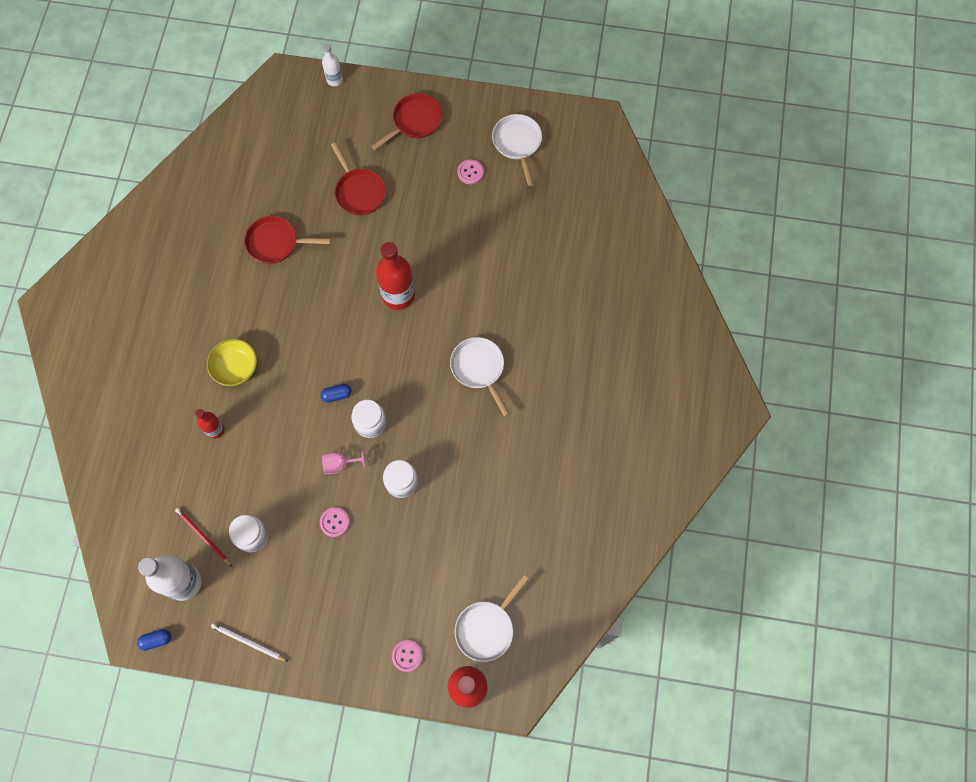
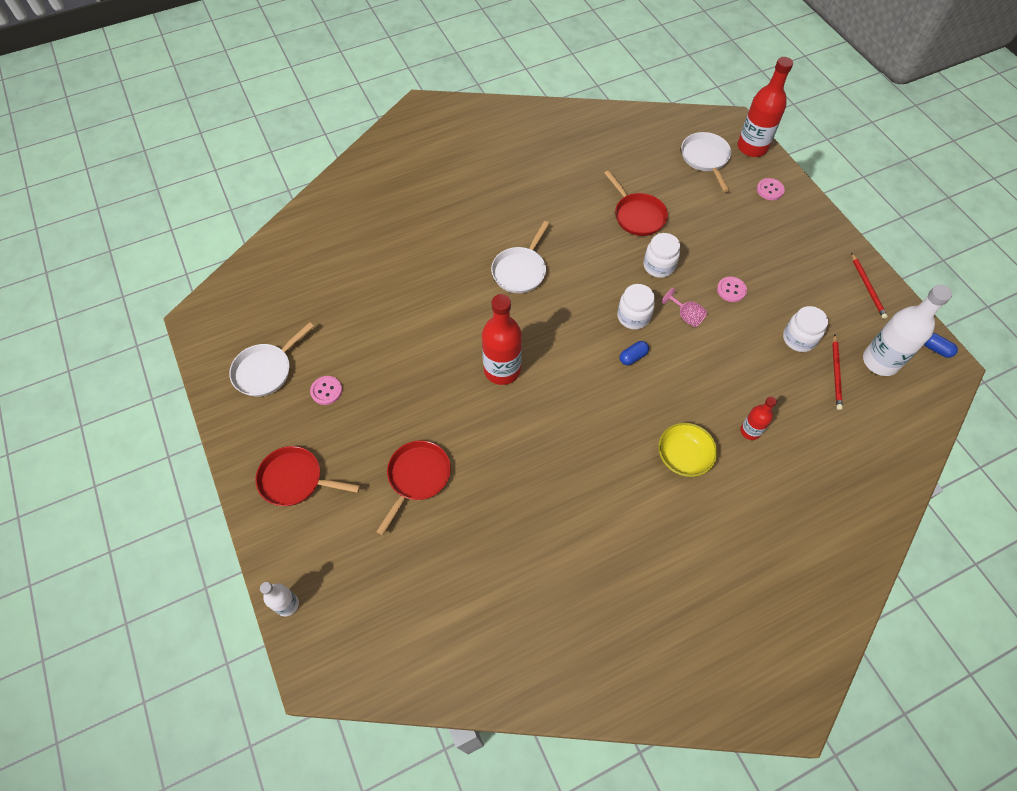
camera: 125 degrees left, 10 degrees down
white pencil [211,623,288,662] -> red pencil [851,253,888,319]
red pan [244,216,331,264] -> red pan moved to [604,170,668,236]
blue capsule [321,384,352,403] -> blue capsule turned 75 degrees counterclockwise [620,341,649,365]
white pan [455,575,529,662] -> white pan turned 105 degrees counterclockwise [681,132,731,192]

